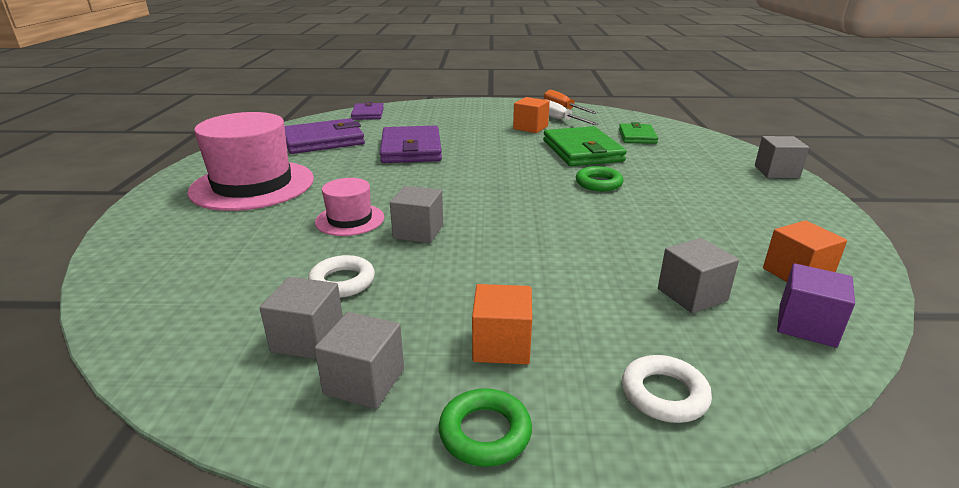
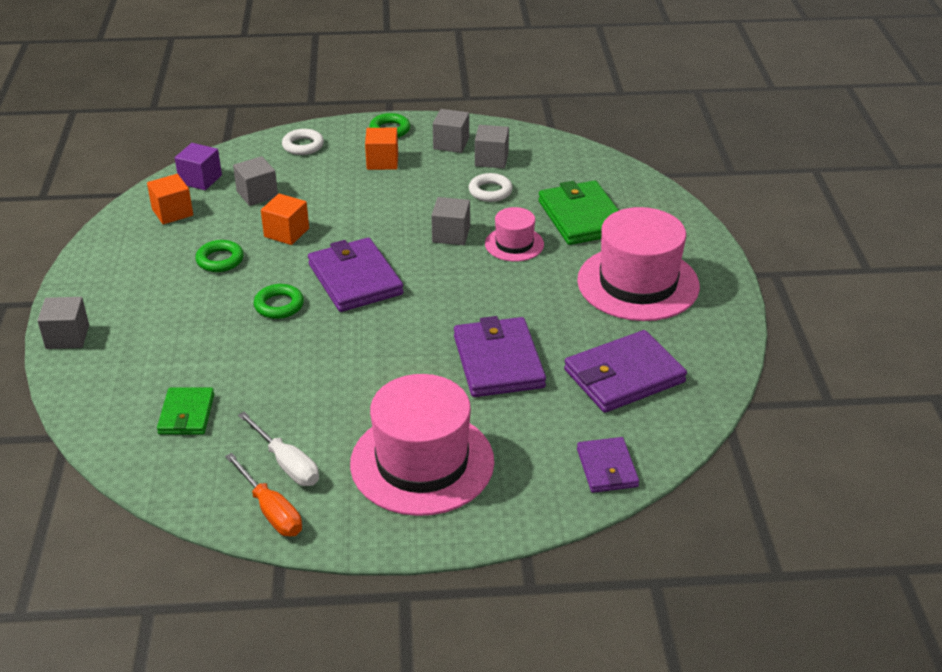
camera: 175 degrees right, 10 degrees up
orange cube [513,97,550,133] -> orange cube moved to [261,194,309,245]
green wallet [543,126,627,166] -> green wallet moved to [538,180,619,245]
none -> green ring [195,240,244,272]
none -> purple wallet [308,238,404,312]
none -> pink hat [350,374,494,516]

